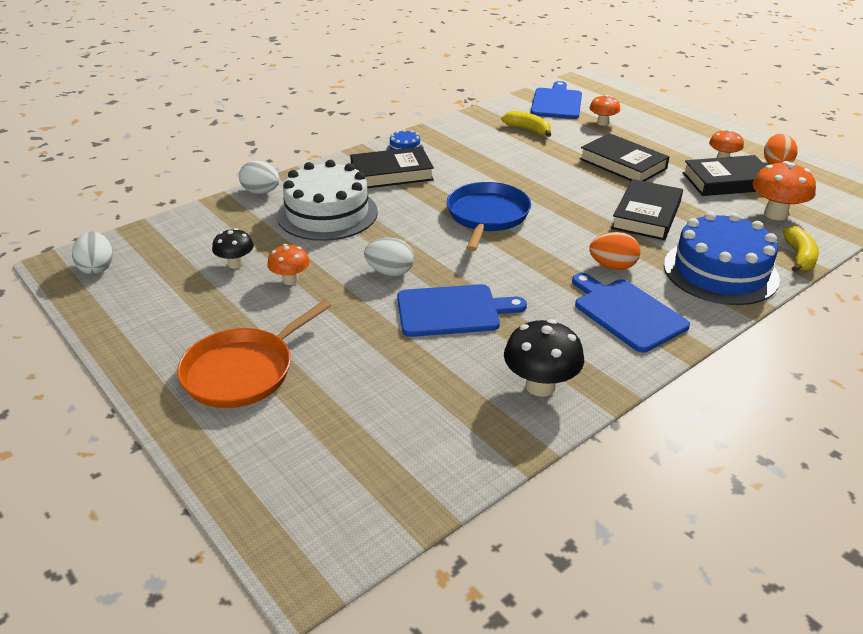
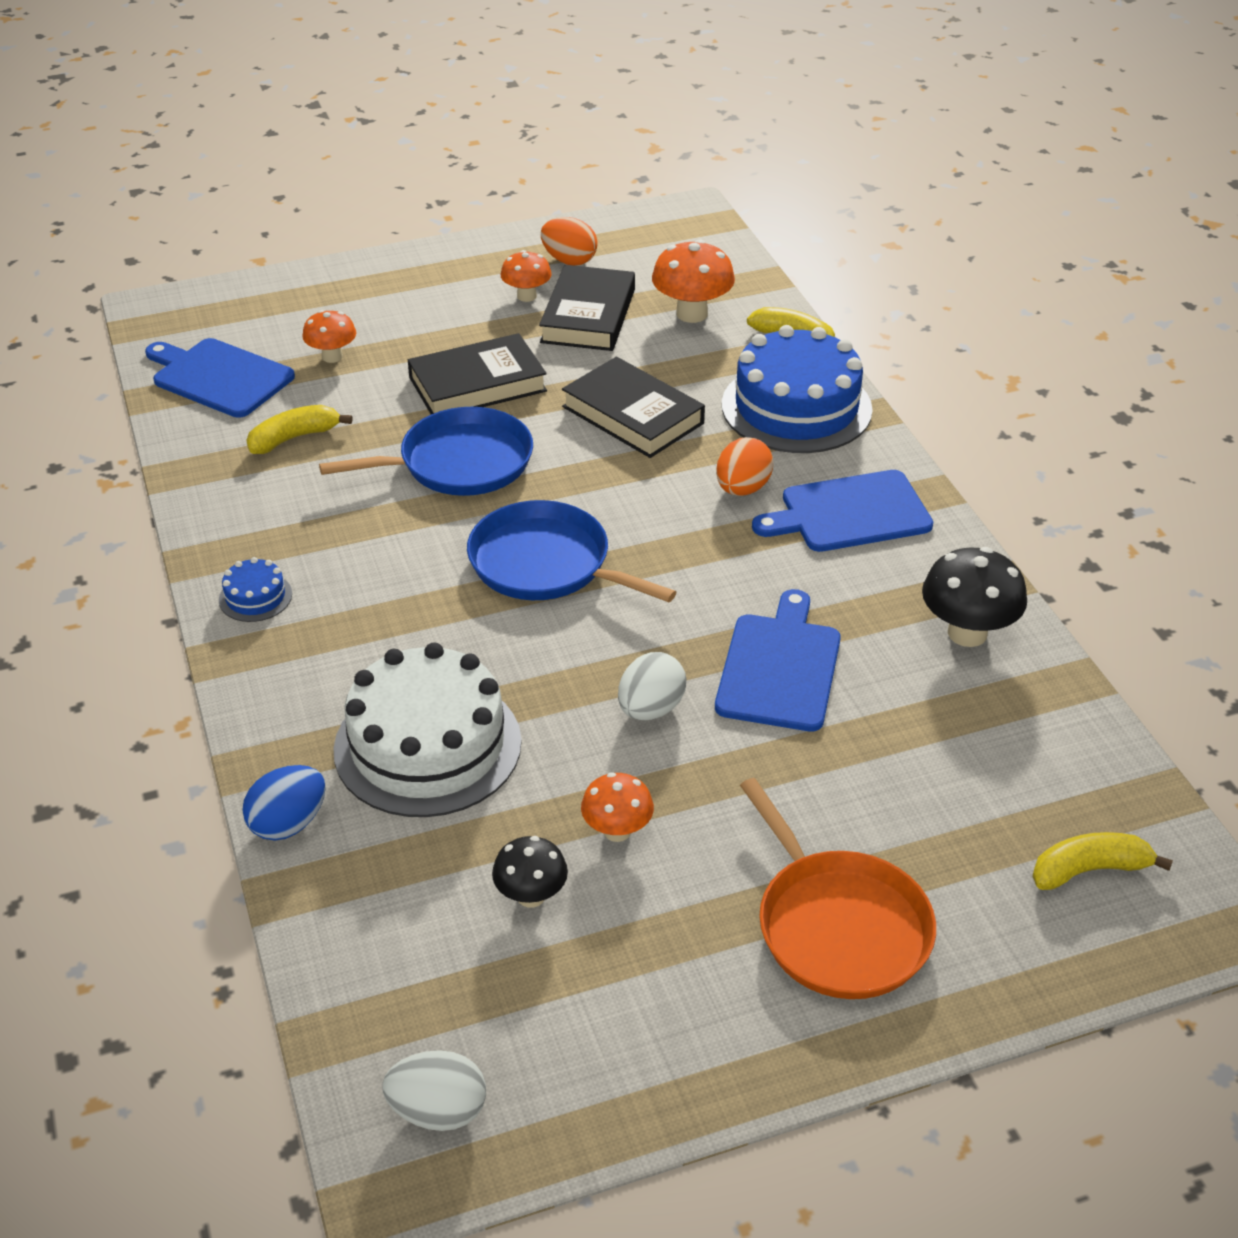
camera: 70 degrees left, 5 degrees up
white egg [239,161,280,194] -> blue egg [242,765,326,840]
black book [350,147,434,188] -> none
none -> blue pan [319,407,533,496]
none -> yellow banana [1032,832,1173,890]

